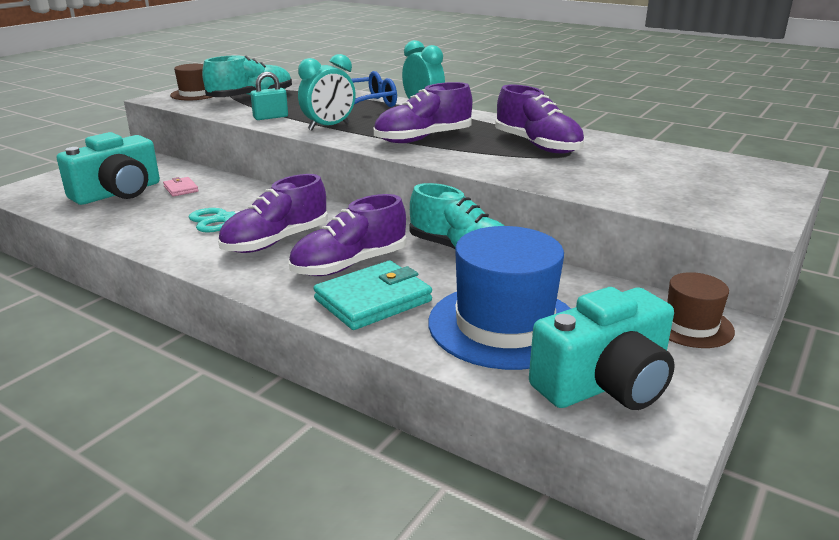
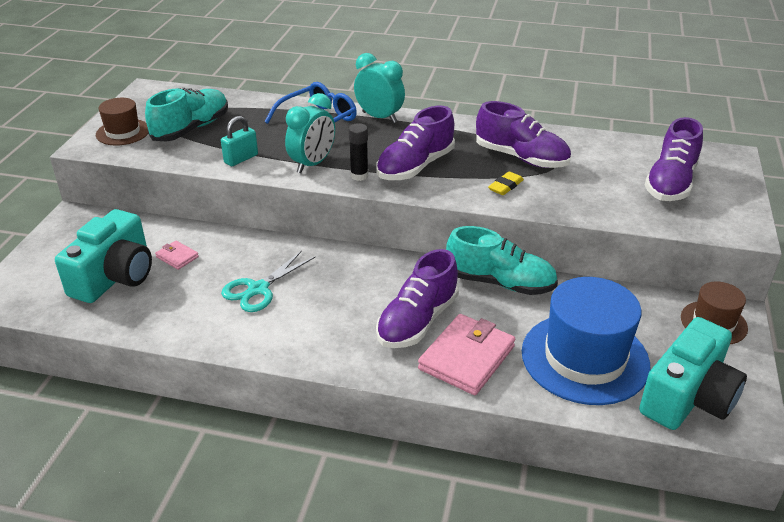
camera: 20 degrees left, 10 degrees up
purple shoe [218,174,328,253] -> purple shoe moved to [645,117,703,201]
turquoise wallet [313,261,432,330] -> pink wallet [418,314,515,395]
none -> black glue stick [349,123,368,181]
none -> yellow eraser [488,171,524,195]

